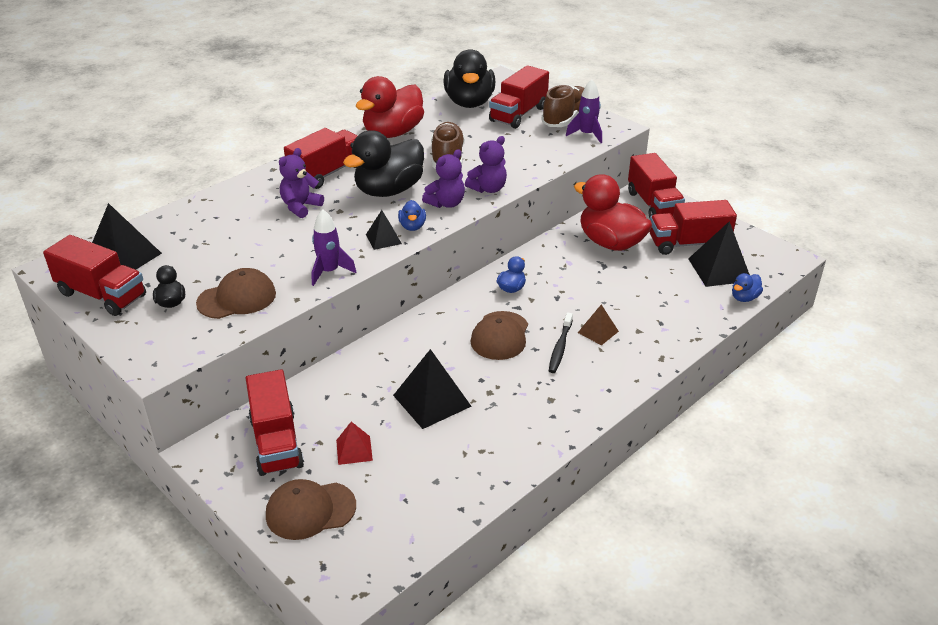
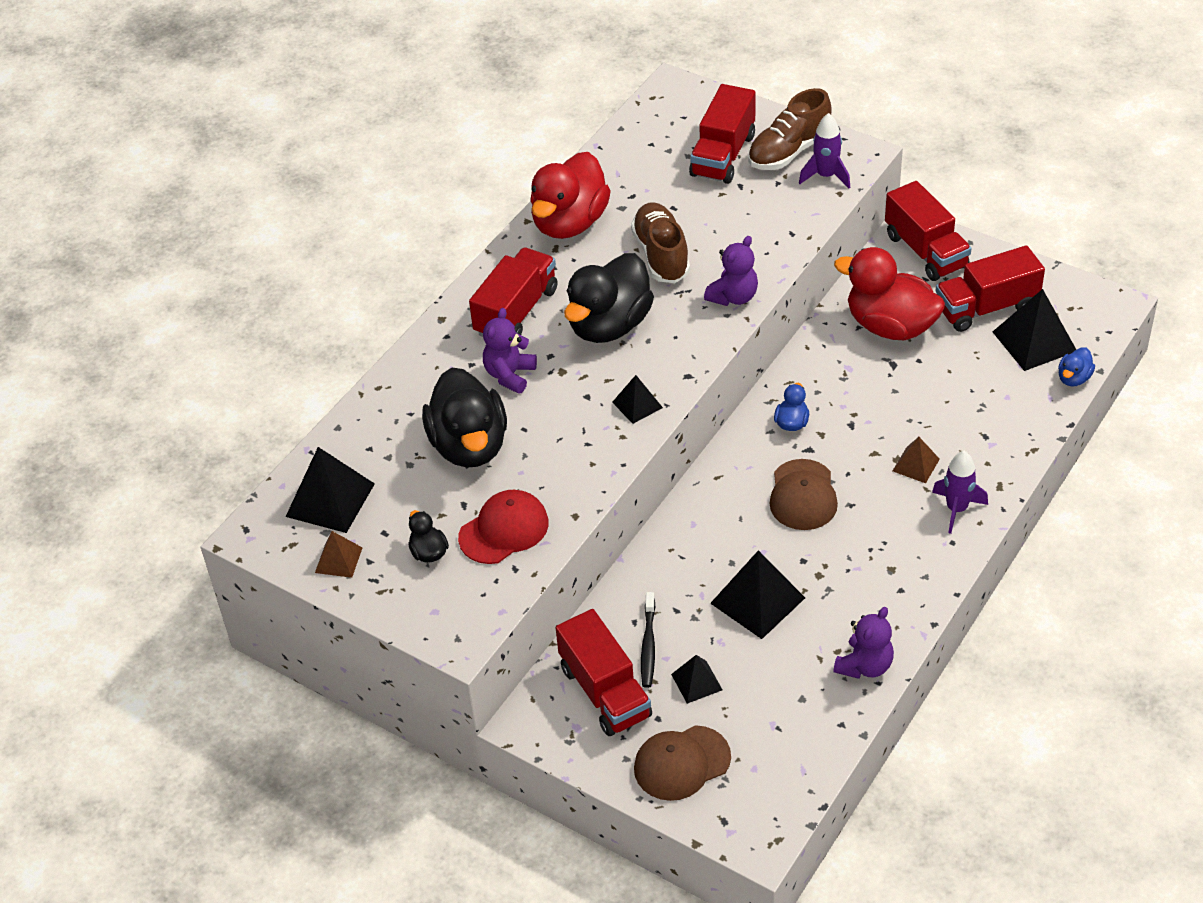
camera: 10 degrees left, 10 degrees up
red truck [43,235,146,316] -> brown pyramid [315,531,363,578]
brown cap [196,268,276,319] -> red cap [458,490,549,564]
purple rocket [311,209,356,286] -> purple rocket moved to [932,451,988,534]
red pyramid [336,422,373,465] -> black pyramid [671,655,723,704]
blue duck [398,200,426,231] -> none
purple teddy bear [422,149,465,208] -> purple teddy bear moved to [833,607,894,679]
black duck [443,49,495,108] -> black duck moved to [422,367,507,468]
brown shoe [541,84,584,127] -> brown shoe turned 150 degrees counterclockwise [748,88,832,170]
black toothbrush [549,312,573,373] -> black toothbrush moved to [641,592,655,688]

